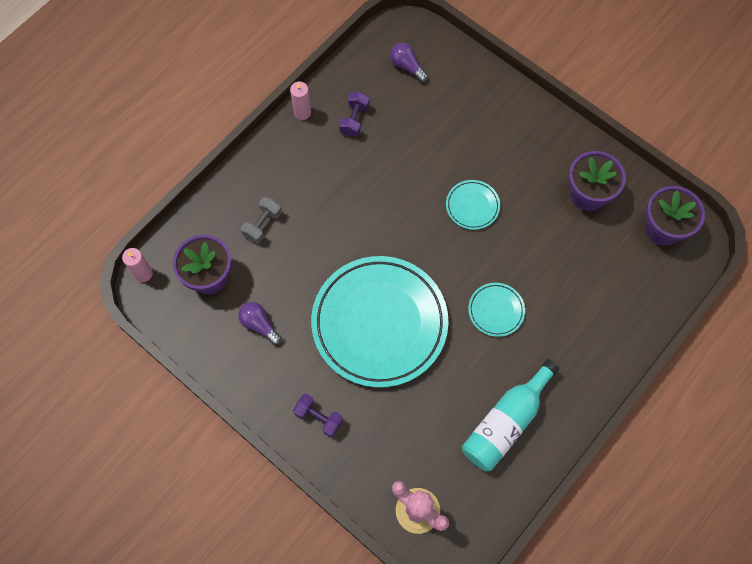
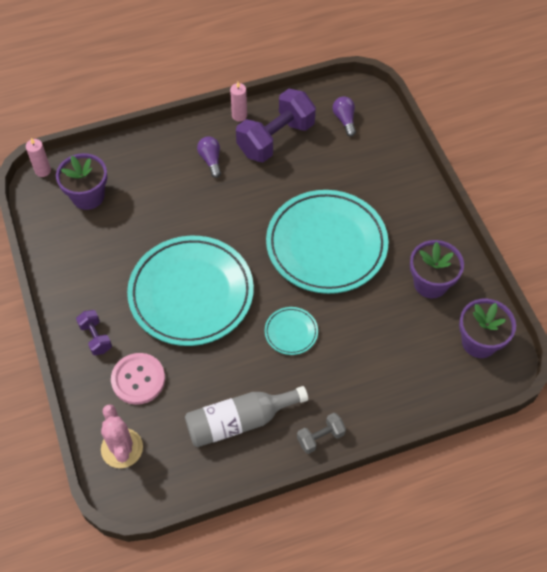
camera: 30 degrees right, 10 degrees down
purple light bulb [238,302,282,345] -> purple light bulb moved to [197,136,221,178]
grey dumbbell [241,197,282,244] -> grey dumbbell moved to [297,413,346,454]
purple dumbbell [339,92,370,137] -> purple dumbbell [236,89,316,162], size x2.07
turquoise plate [446,180,500,230] -> turquoise plate [266,190,388,294], size x2.39
turquoise bottle [462,359,559,471] -> grey bottle [185,386,308,447]
none -> pink button [111,353,165,405]

